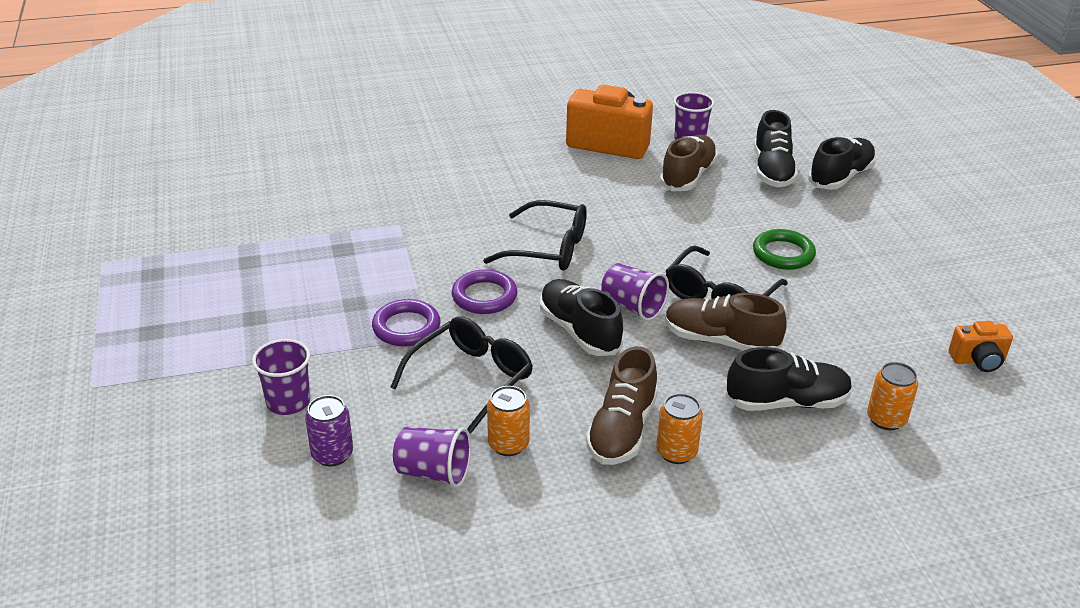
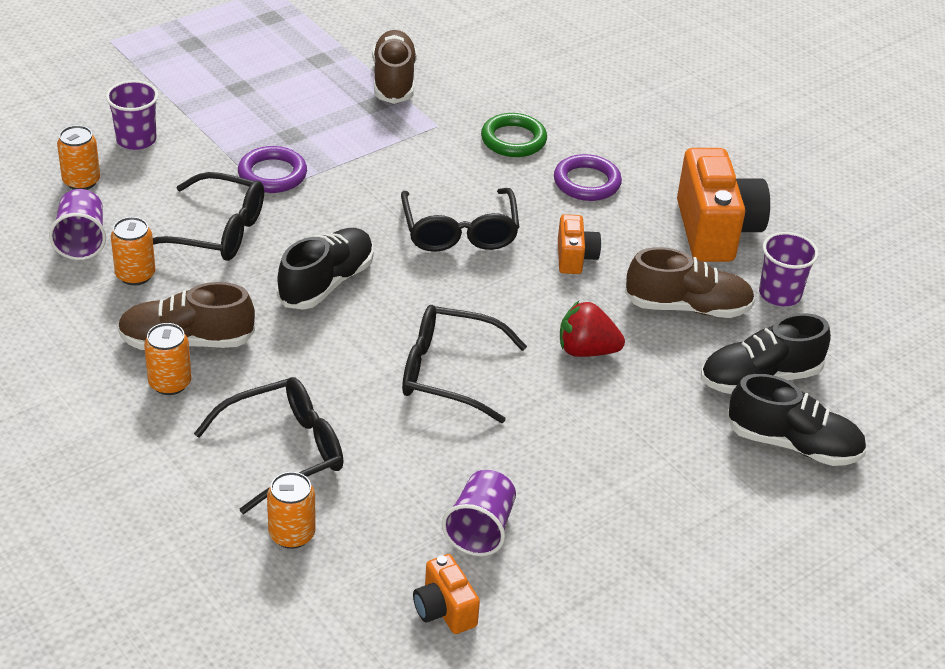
camera: 65 degrees right, 5 degrees up
purple can [305,395,353,467] -> orange can [57,125,100,190]
purple ring [452,270,518,314] -> purple ring moved to [554,154,622,201]
purple cup [601,263,669,321] -> purple cup moved to [442,470,516,556]
brown shoe [665,293,787,351] -> brown shoe moved to [372,30,417,104]
black shoe [726,347,853,411] -> black glasses [194,377,344,514]
green ring [753,229,816,270] -> green ring moved to [481,113,547,157]
none -> orange camera [558,214,601,274]
none -> red strawberry [560,301,625,357]

